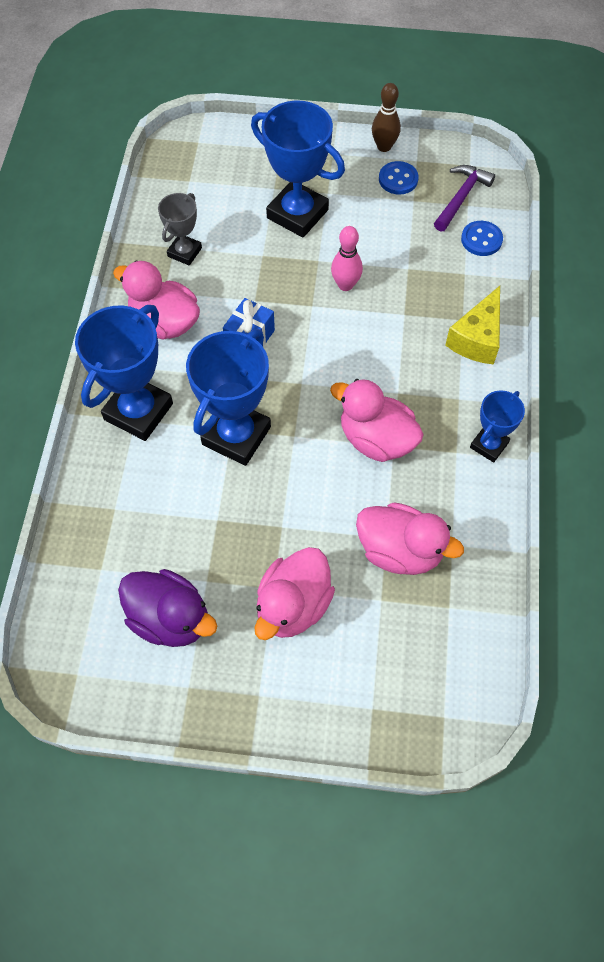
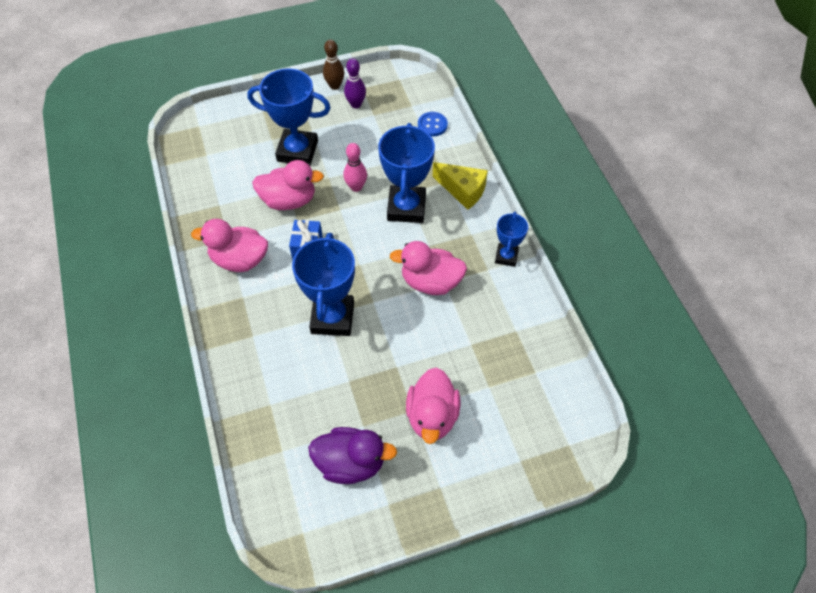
camera: 25 degrees left, 5 degrees down
blue trophy [75,305,173,441] -> blue trophy moved to [378,123,435,223]
grey trophy [158,193,202,266] -> none
pink duck [356,502,464,575] -> pink duck moved to [252,160,324,210]
blue button [379,161,419,195] -> purple bowling pin [344,58,366,108]
purple hammer [434,165,495,231] -> none
yellow cheese [445,286,500,365] -> yellow cheese turned 60 degrees counterclockwise [433,162,488,210]

